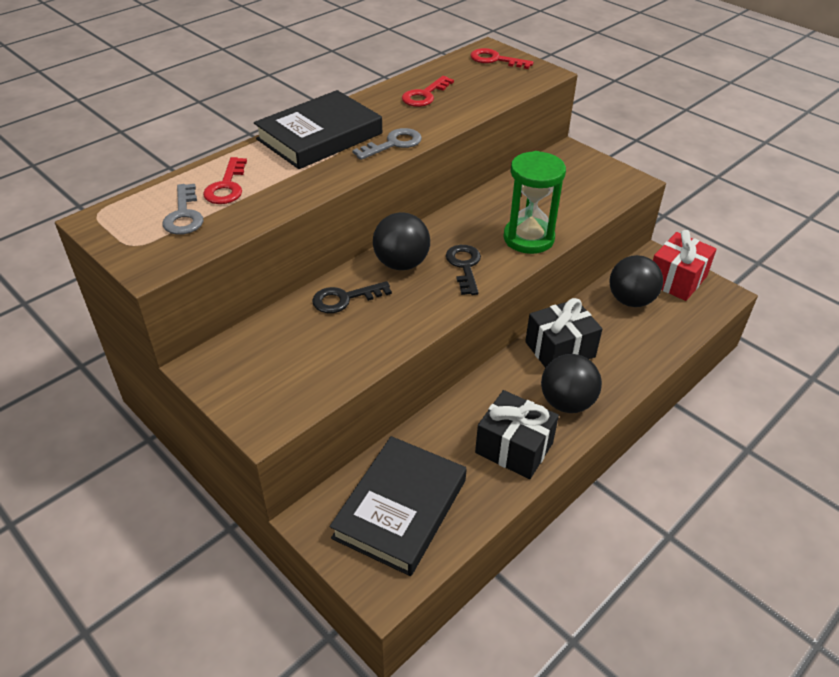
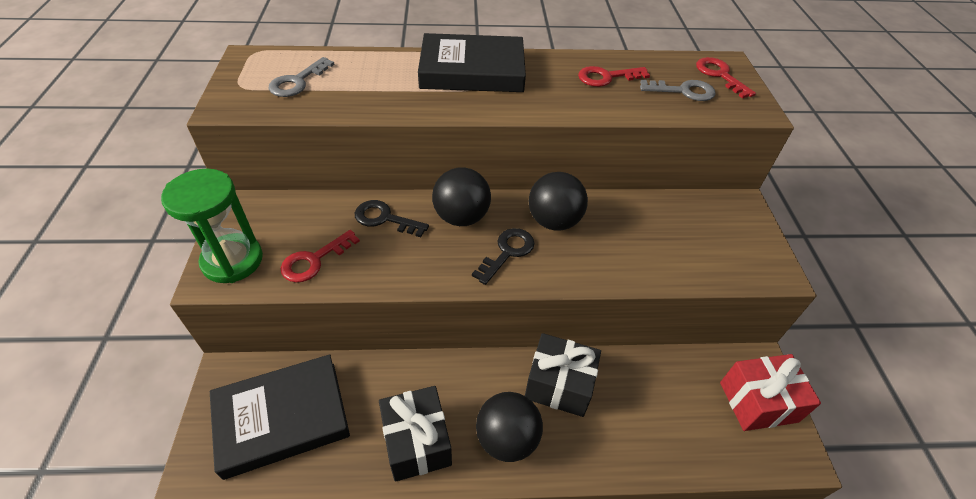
camera: 40 degrees right, 5 degrees up
red key [203,157,247,204] -> red key moved to [281,230,360,282]
grey key [352,128,422,160] -> grey key moved to [640,80,715,101]
green hourglass [503,151,566,254] -> green hourglass moved to [161,169,263,283]
black ball [609,255,663,307] -> black ball moved to [529,172,588,231]

